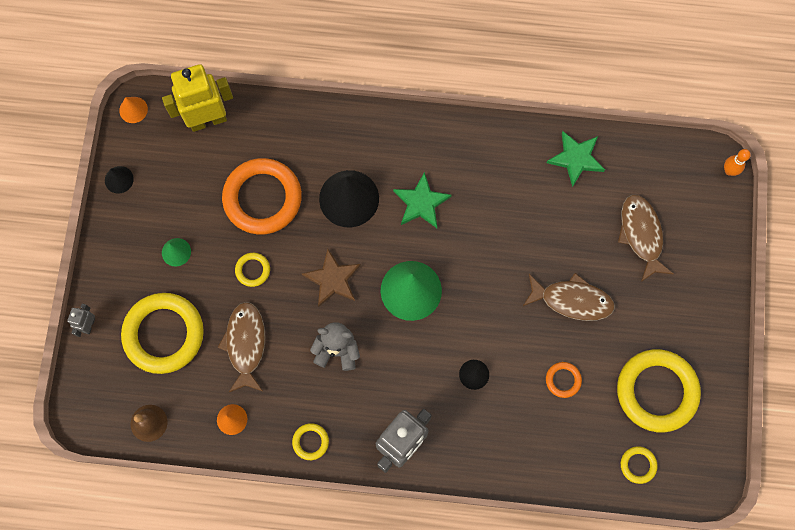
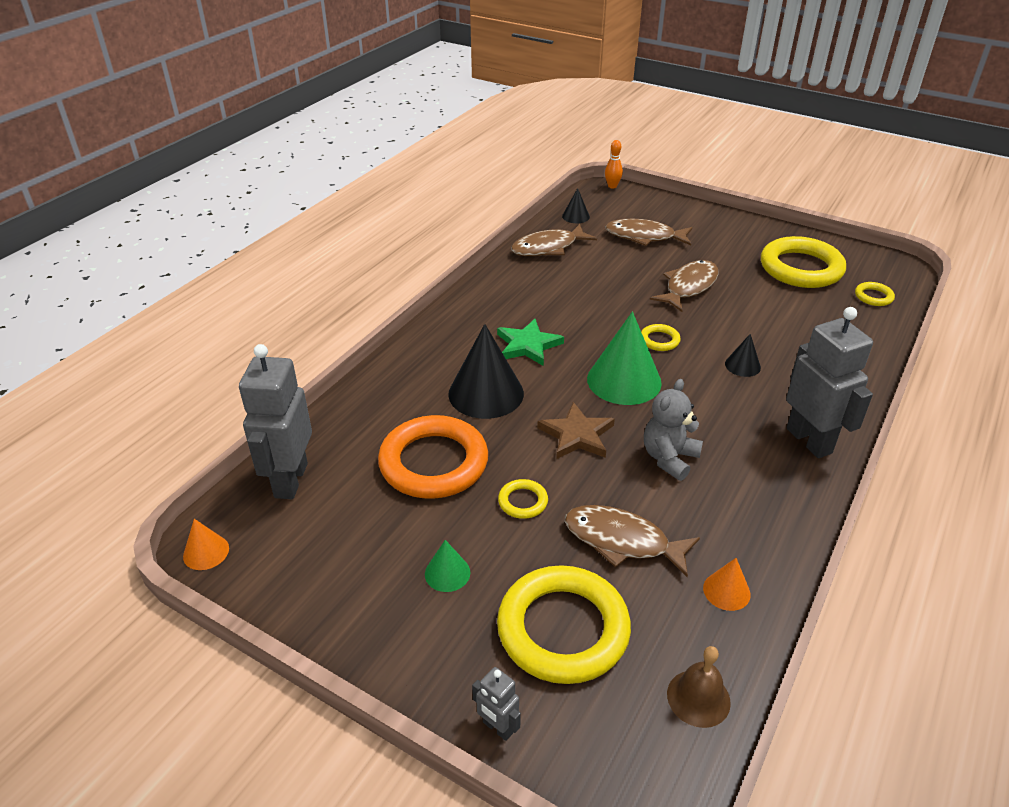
camera: 65 degrees left, 35 degrees down
black cone [105,166,134,194] -> black cone moved to [562,188,590,223]
yellow robot [162,64,233,132] -> grey robot [239,344,312,499]
yellow ring [292,423,329,460] -> yellow ring moved to [641,324,681,351]
orange ring [546,362,582,398] -> none
green star [547,131,605,187] -> brown fish [511,224,597,256]

